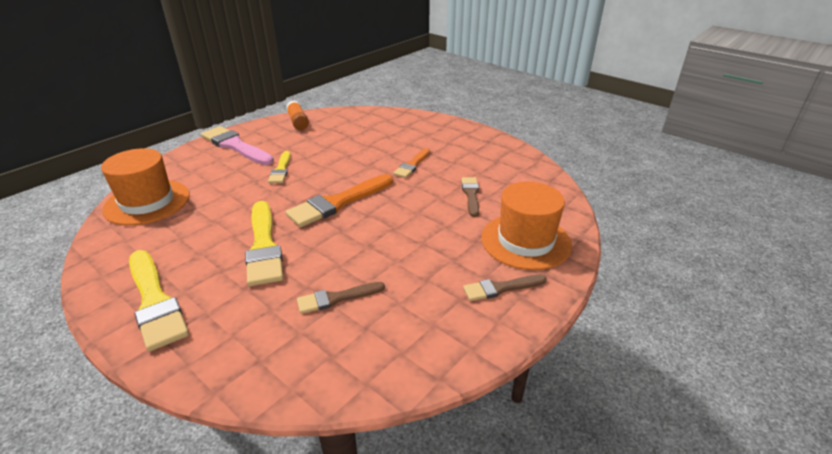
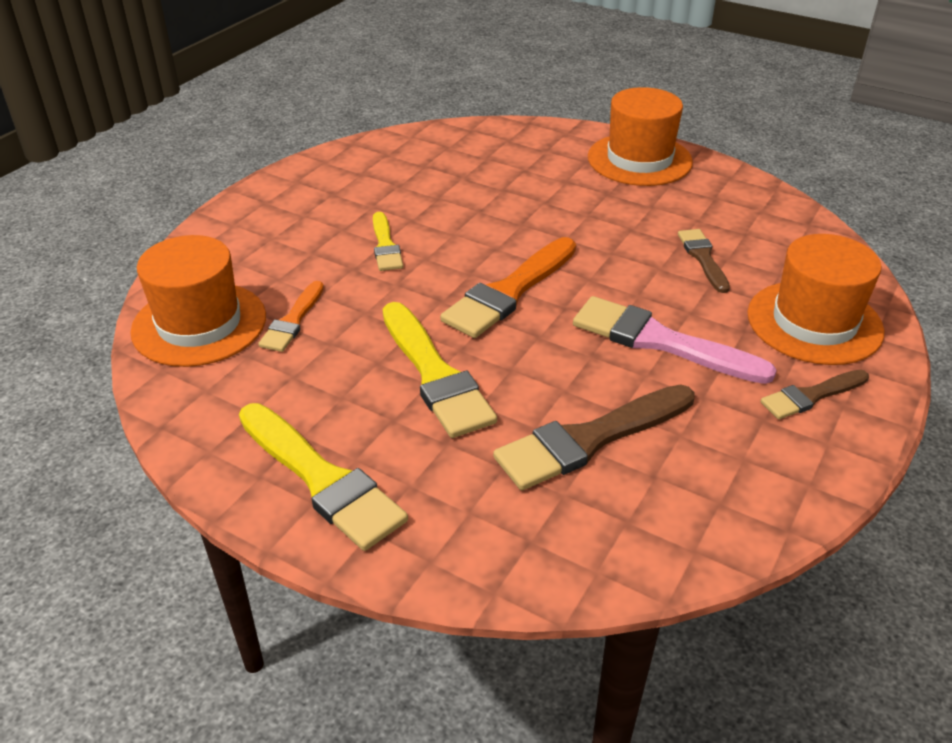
camera: 10 degrees left, 5 degrees up
pink brush [201,126,274,165] -> pink brush moved to [573,296,777,384]
orange glue stick [286,100,309,130] -> none
brown brush [297,282,385,314] -> brown brush [493,385,695,490], size x1.74
orange brush [393,148,430,178] -> orange brush moved to [258,281,324,352]
none -> orange hat [588,87,693,186]

